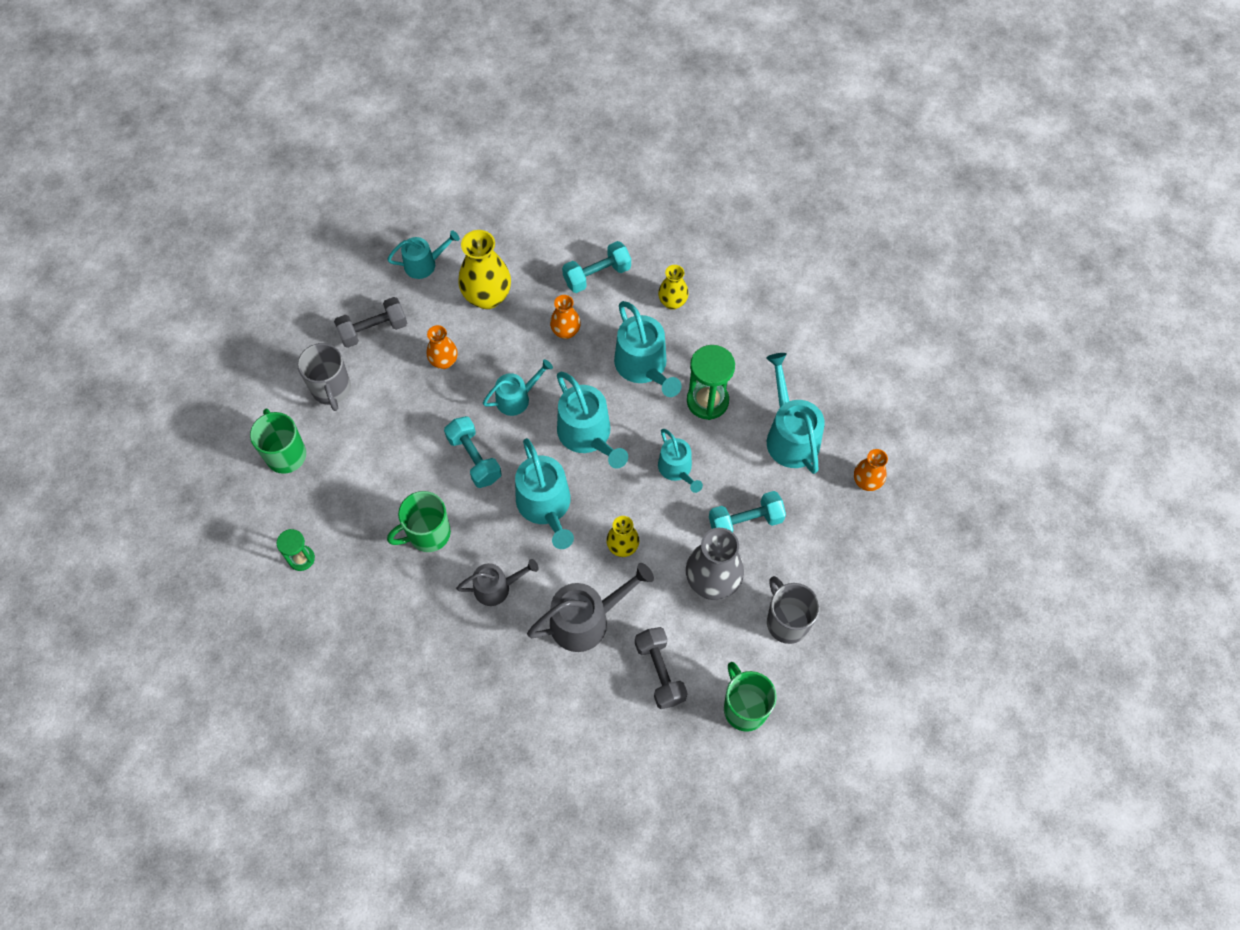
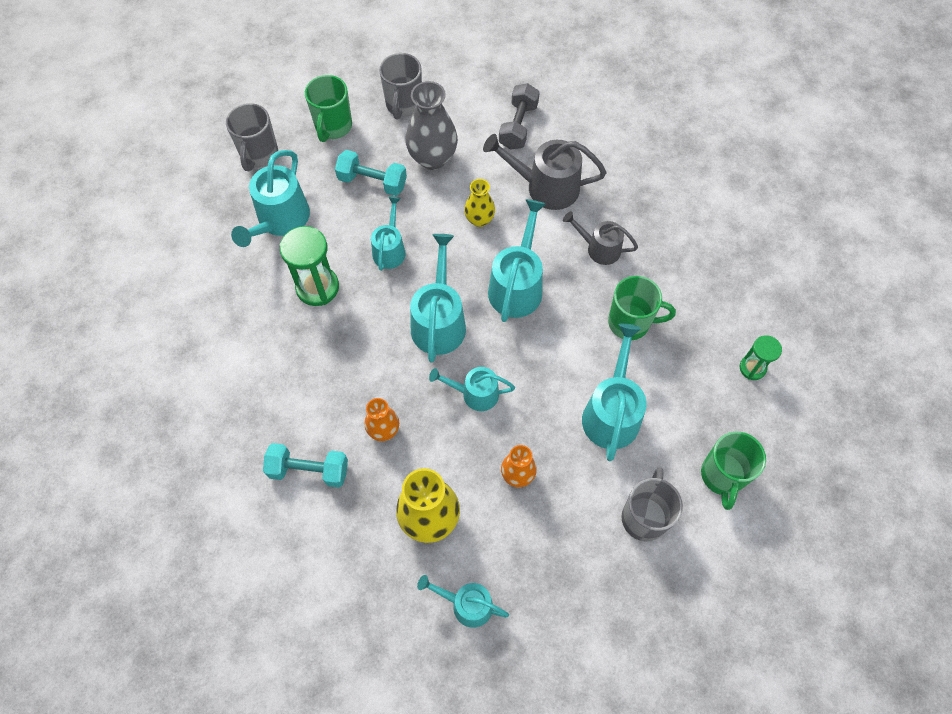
camera: 145 degrees left, 0 degrees up
grey dumbbell [334,297,407,348] -> none
turquoise dumbbell [444,416,502,488] -> none
turquoise watering can [614,301,682,397] -> turquoise watering can moved to [582,323,647,461]
yellow vase [658,265,689,310] -> none
green mug [724,662,777,732] -> green mug moved to [305,75,352,142]
orange vase [854,449,888,491] -> grey mug [226,103,278,171]

